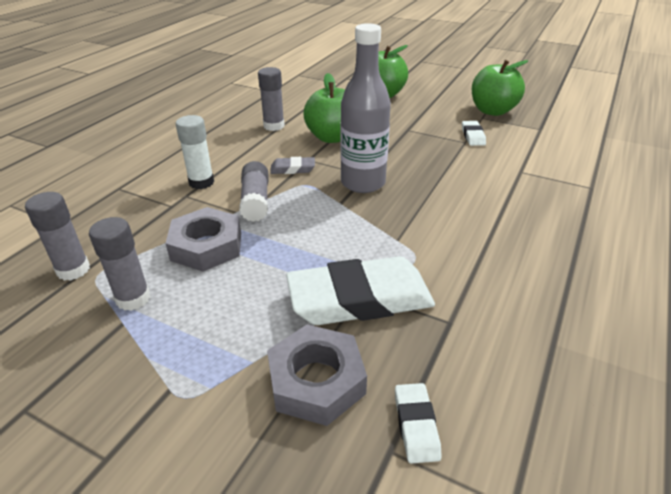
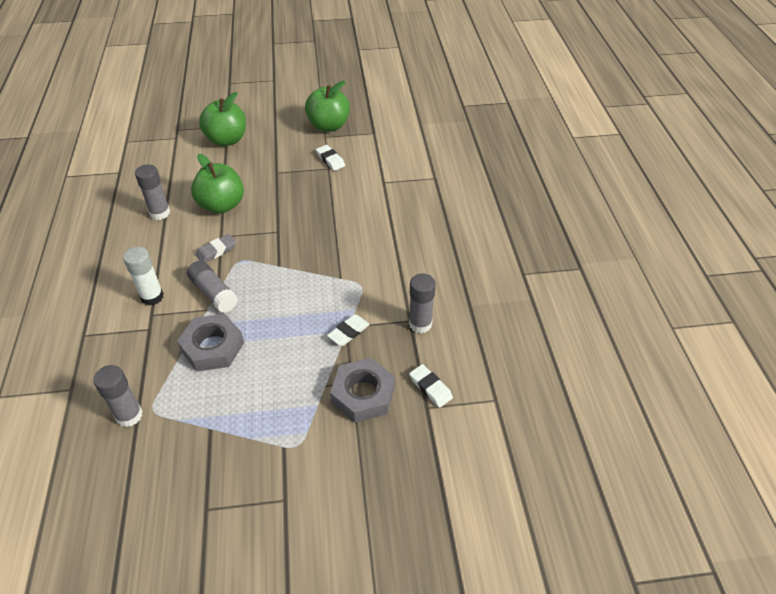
camera: 35 degrees left, 10 degrees up
grey glue stick [89,217,151,311] -> grey glue stick moved to [409,273,436,333]
white eraser [286,256,435,325] -> white eraser [327,314,370,346], size x0.44
grey bottle [340,23,391,193] -> none

